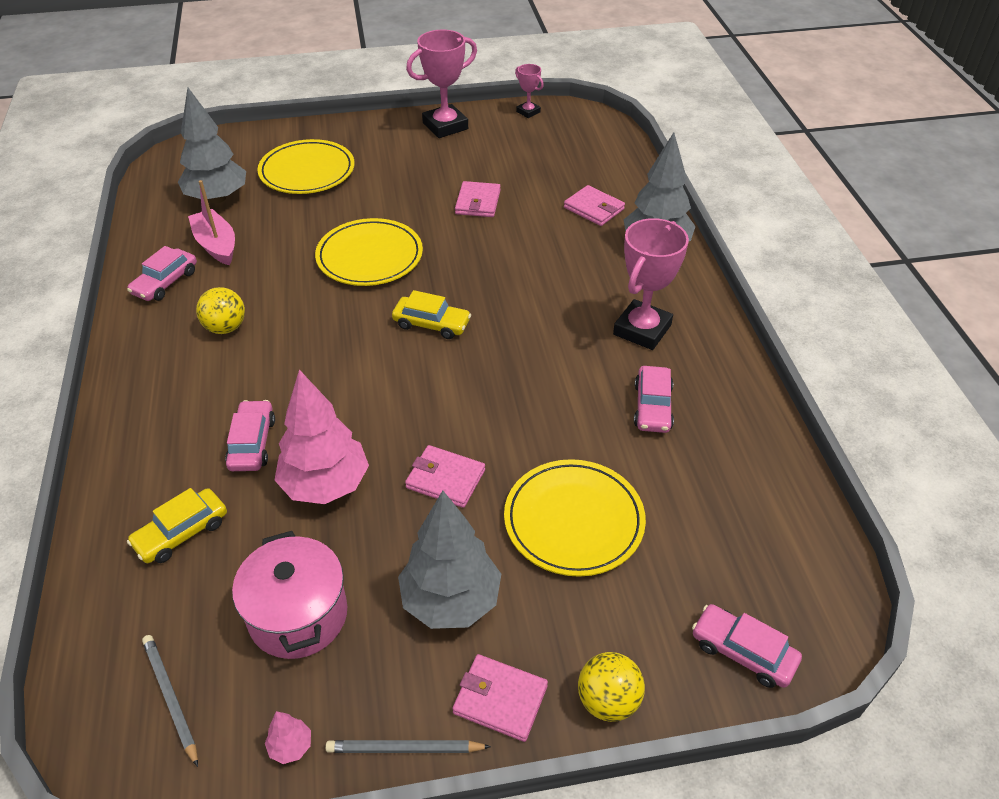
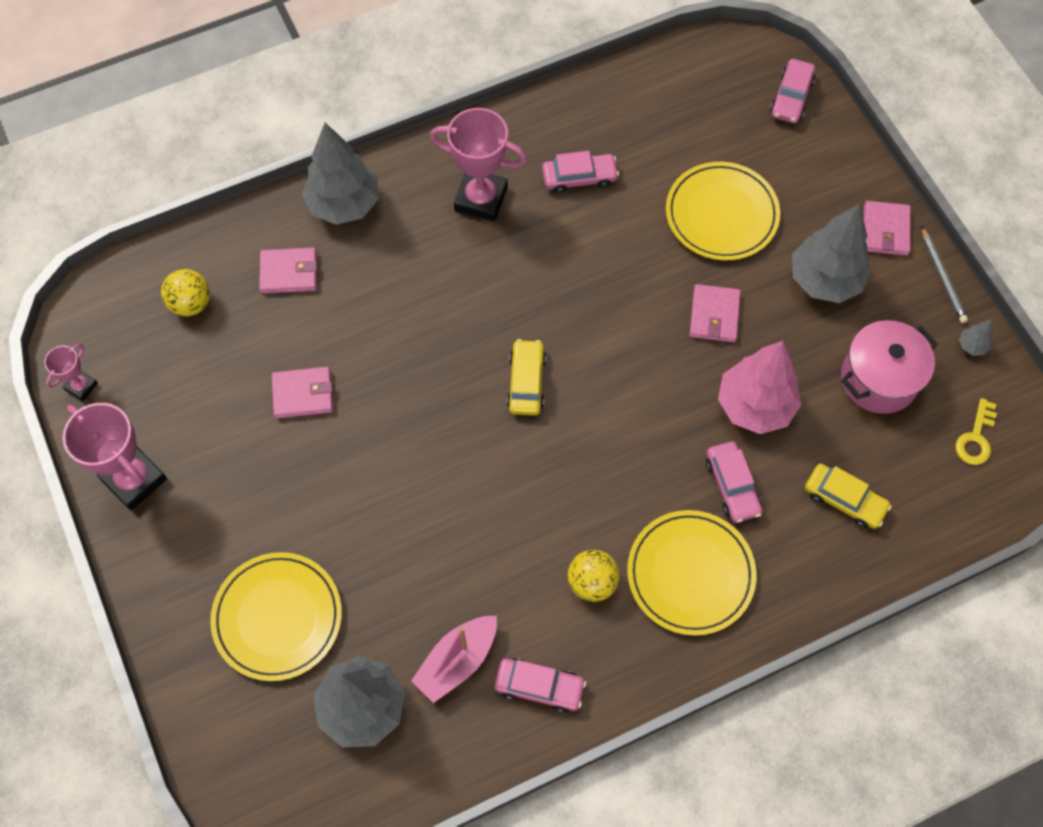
camera: 105 degrees left, 20 degrees up
grey pencil [142,635,198,767] -> yellow key [955,398,997,465]
pink car [225,400,275,471] -> pink car turned 90 degrees counterclockwise [706,441,763,523]
pink tree [265,711,311,764] -> grey tree [959,320,993,356]
yellow plate [315,218,423,286] -> yellow plate moved to [627,510,757,636]
pink wallet [564,185,625,226] -> pink wallet turned 60 degrees clockwise [259,247,317,294]
yellow ball [578,652,645,722] -> yellow ball moved to [161,269,210,317]

